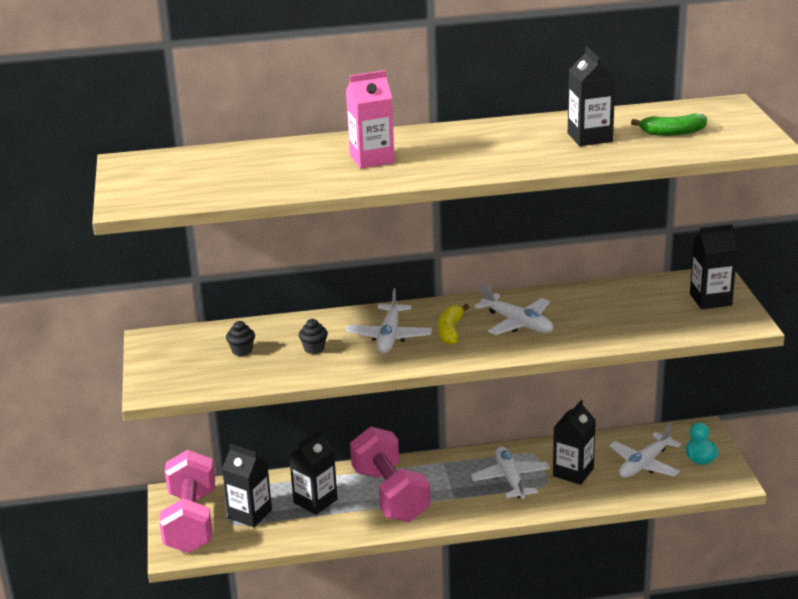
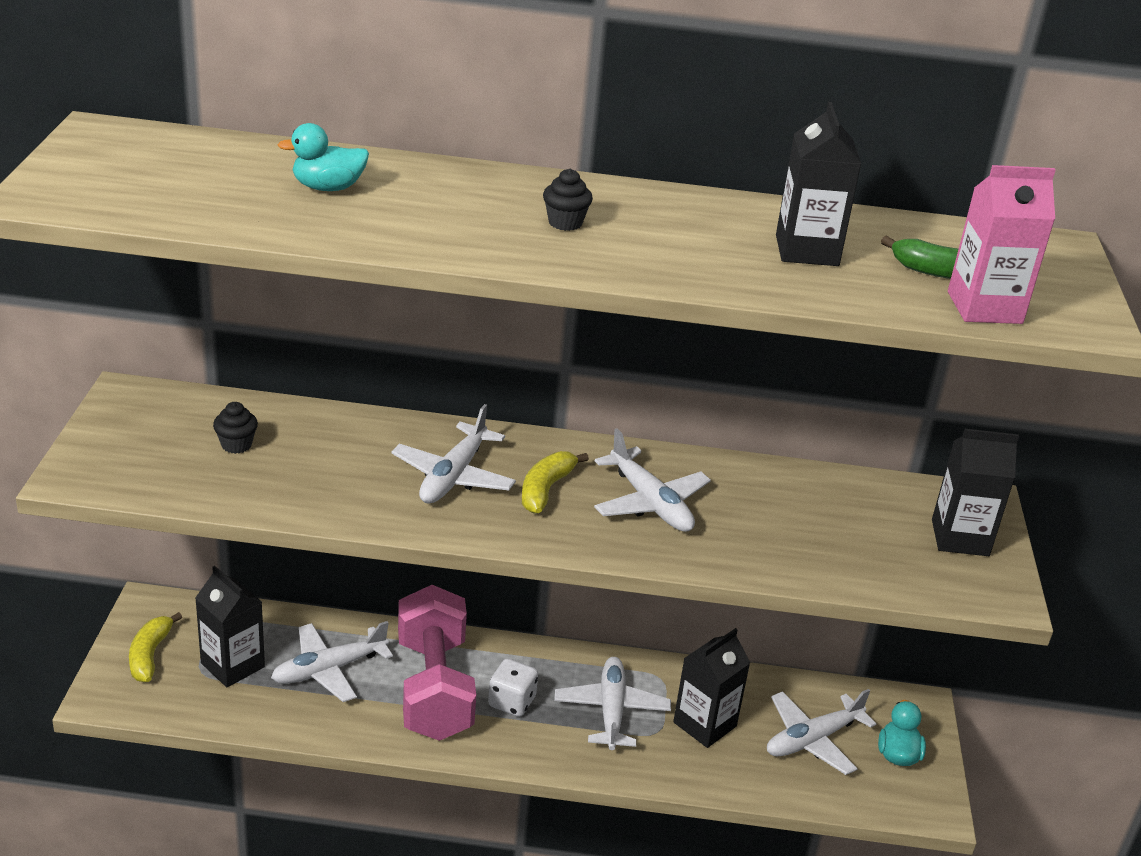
camera: 10 degrees right, 5 degrees up
pink dumbbell [159,450,215,553] -> yellow banana [129,612,182,682]
black carton [289,428,337,515] -> white plane [271,621,393,702]
black cupcake [299,319,328,354] -> black cupcake moved to [543,169,593,231]
pink carton [346,70,395,169] -> pink carton moved to [948,165,1056,324]
none -> turquoise duck [278,123,369,191]
none -> white dice [488,658,538,717]

